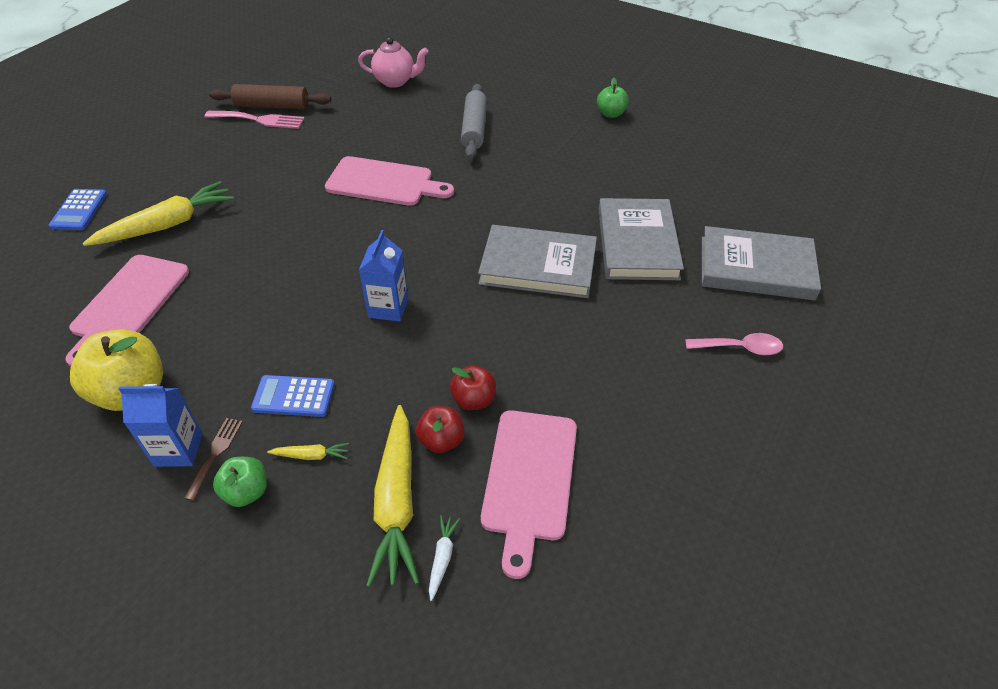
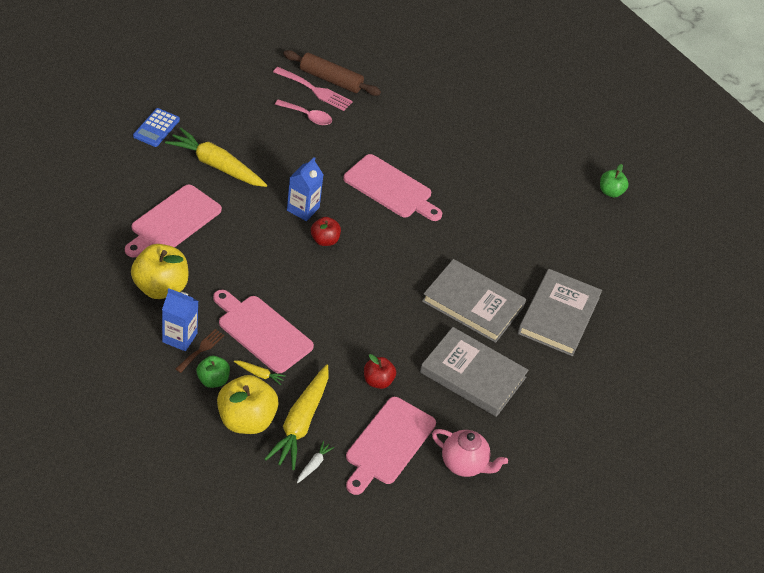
camera: 15 degrees right, 0 degrees up
yellow carrot [82,181,234,246] -> yellow carrot turned 135 degrees counterclockwise [165,128,267,187]
blue calculator [251,375,335,417] -> pink cutting board [213,290,314,374]
pink teapot [358,37,429,88] -> pink teapot moved to [432,429,508,477]
blue carton [359,230,408,322] -> blue carton moved to [287,157,324,221]
red apple [416,406,465,453] -> red apple moved to [311,217,341,246]
grey rolling pin [461,84,487,159] -> none
pink spoon [685,333,783,355] -> pink spoon moved to [275,99,332,125]
grey book [702,226,821,300] -> grey book moved to [420,327,529,417]
none -> yellow apple [217,375,279,434]

